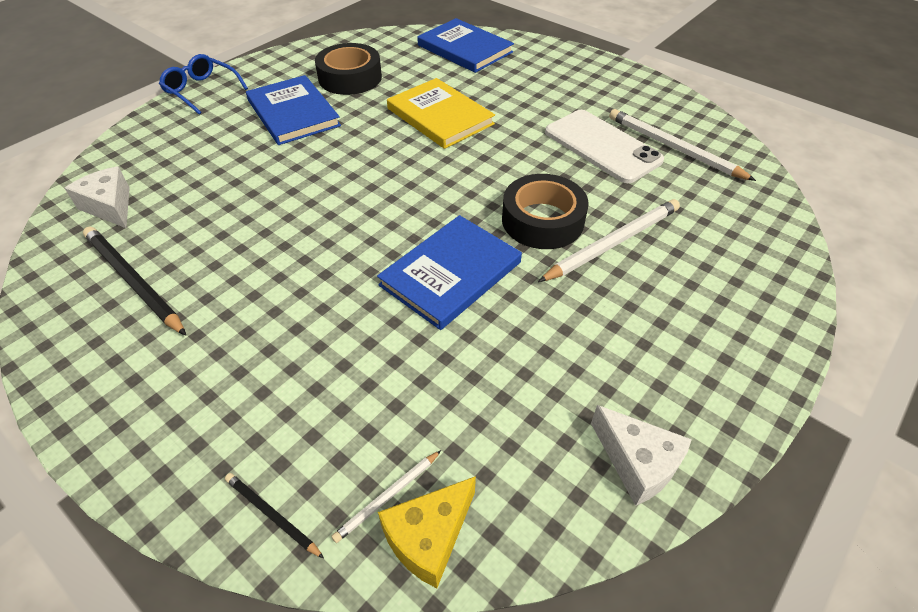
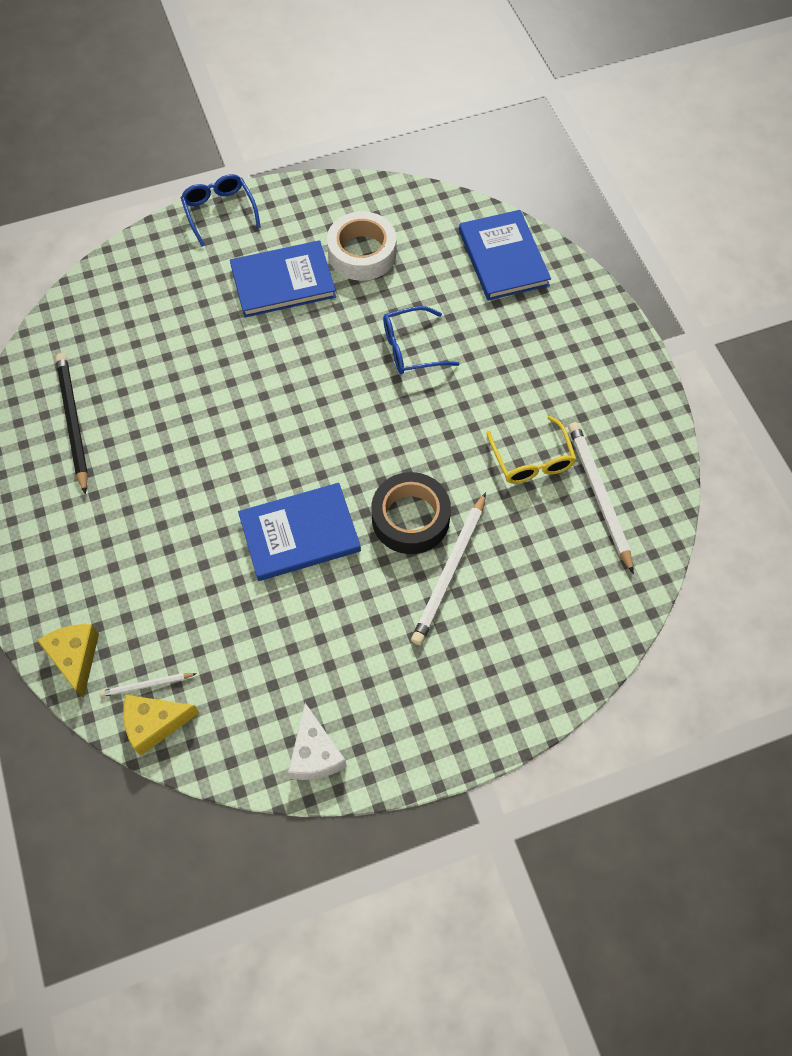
camera: 30 degrees right, 15 degrees up
white cheese [65,166,130,228] -> none
black pencil [225,473,324,558] -> yellow cheese [37,624,99,699]
blue book [246,75,341,145] -> blue book turned 75 degrees clockwise [230,240,336,317]
black tape [315,43,382,95] -> white tape [327,211,396,281]
yellow book [387,78,495,149] -> blue glasses [383,306,459,374]
white pencil [538,199,680,282] -> white pencil turned 120 degrees clockwise [411,492,486,645]
white phone [545,110,664,183] -> yellow glasses [487,416,576,484]

